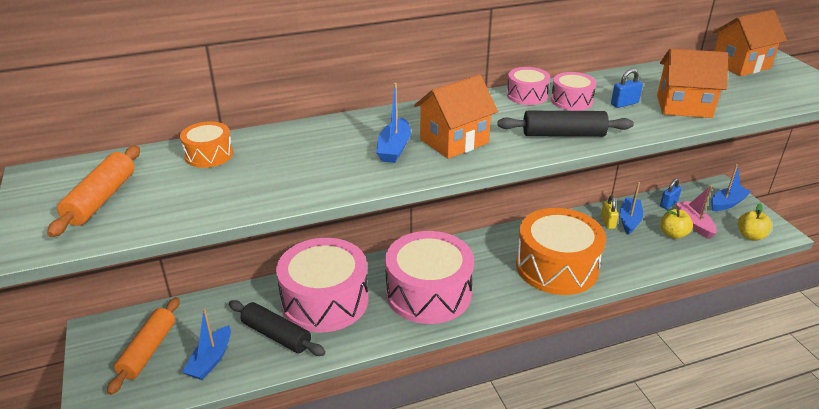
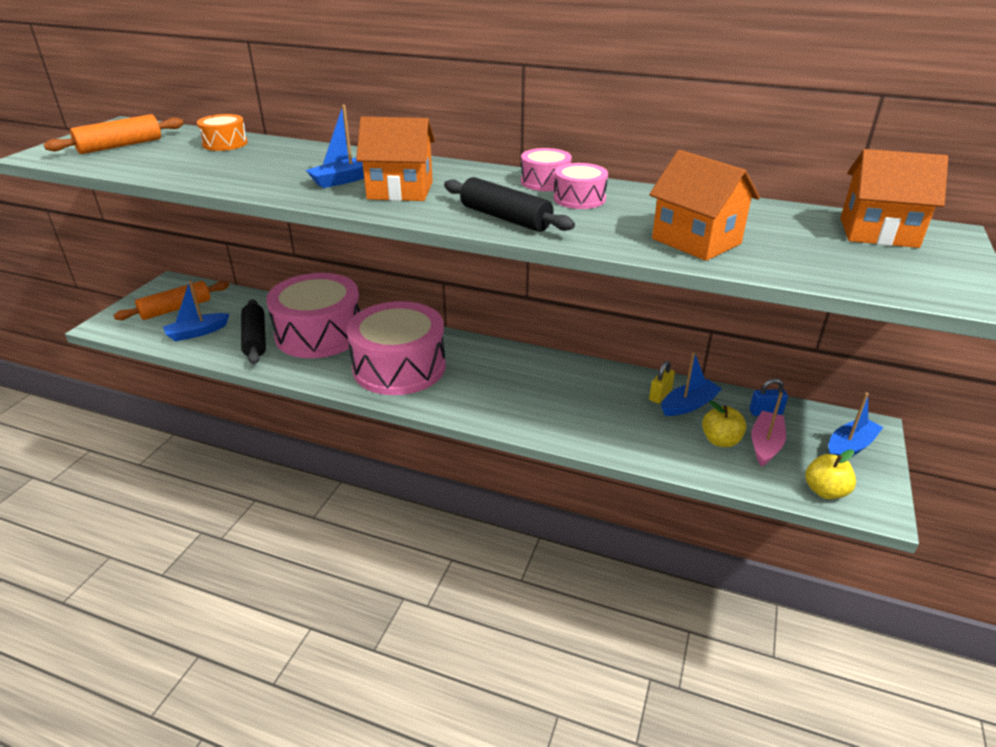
camera: 40 degrees right, 0 degrees up
orange drum [516,208,606,295] -> none
blue padlock [611,69,643,108] -> none
blue boat [711,164,751,211] -> blue boat turned 45 degrees counterclockwise [828,393,883,456]

